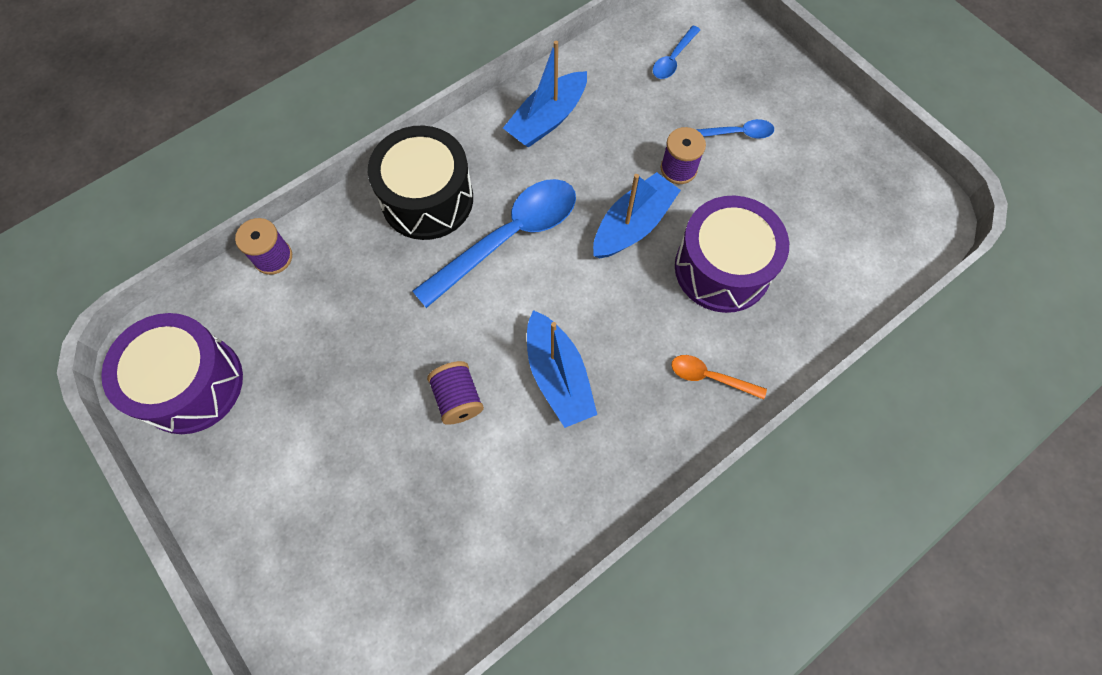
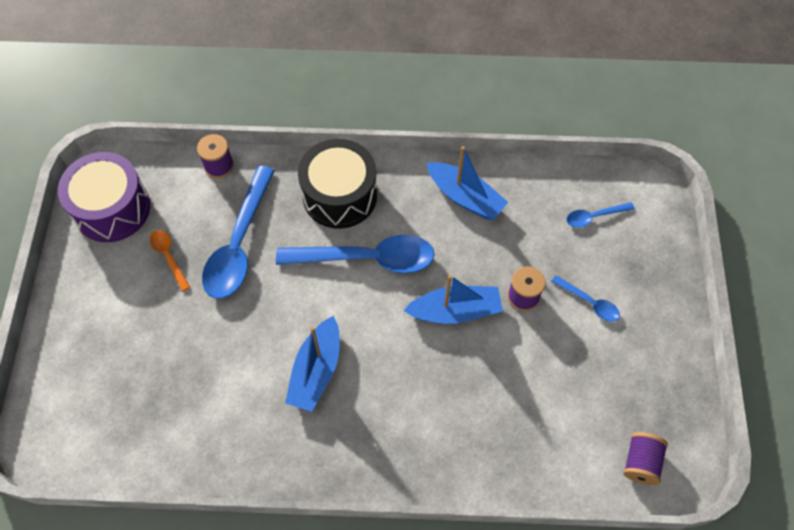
camera: 40 degrees right, 5 degrees down
purple spool [427,361,484,425] -> purple spool moved to [623,432,668,485]
blue boat [503,41,587,148] -> blue boat turned 135 degrees counterclockwise [426,146,508,220]
orange spoon [672,355,767,399] -> orange spoon moved to [150,230,190,291]
purple drum [675,196,789,313] -> none
none -> blue spoon [202,166,275,299]

